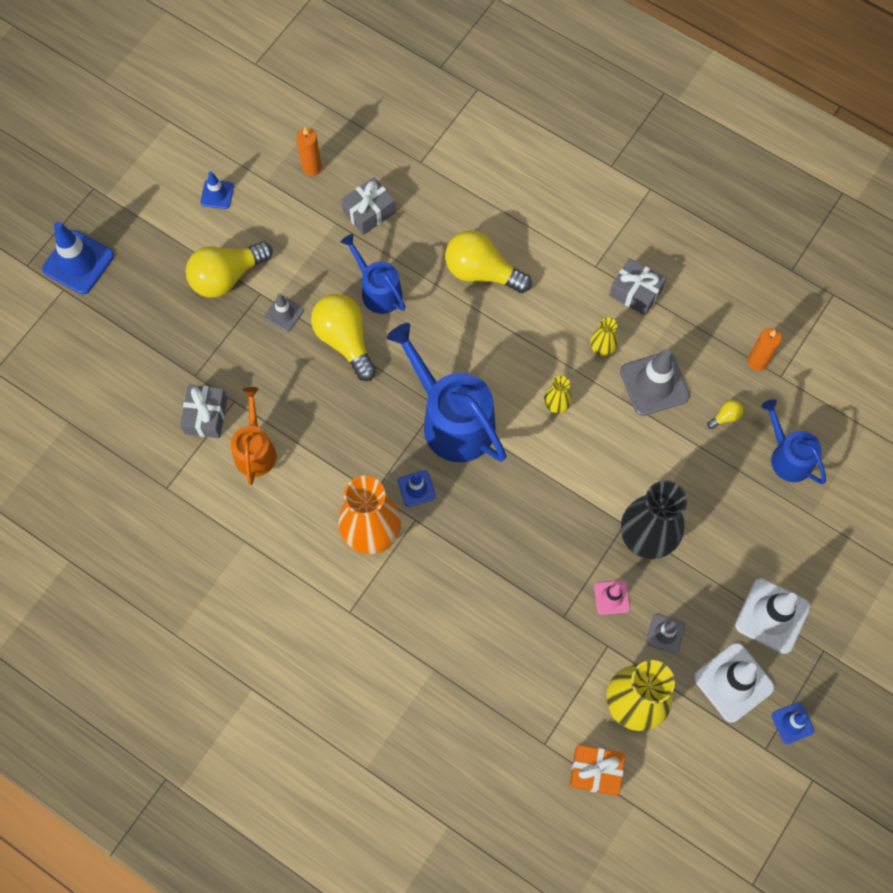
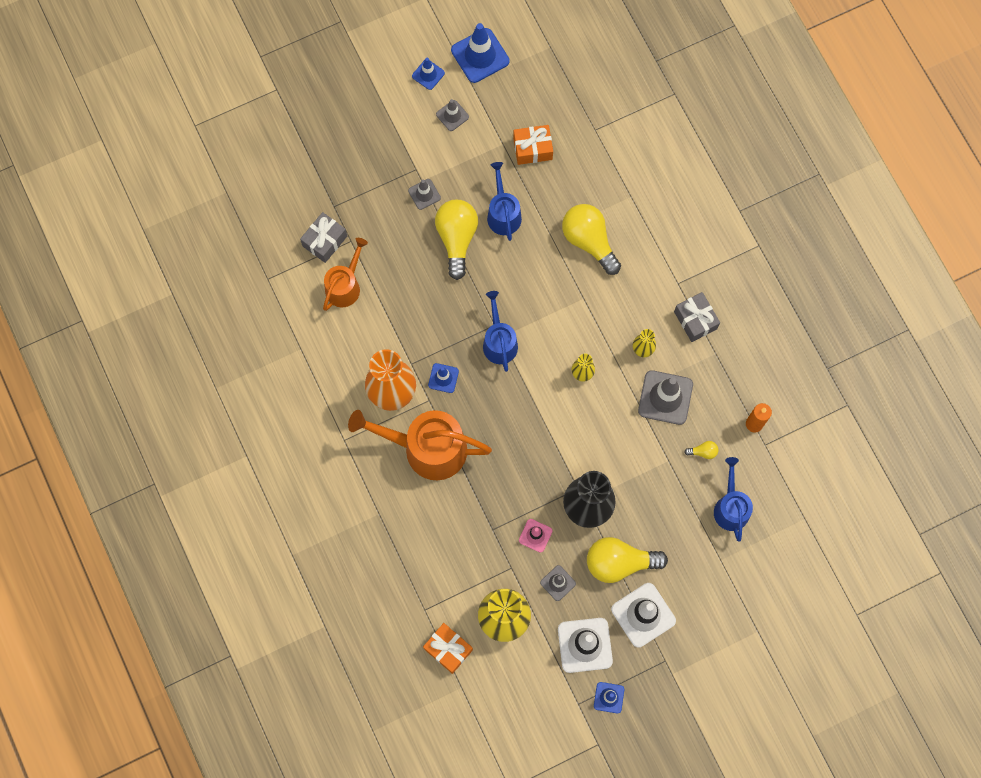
camera: 30 degrees right, 5 degrees up
blue traffic cone [42,222,114,294] -> blue traffic cone moved to [451,23,510,83]
yellow light bulb [186,241,273,298] -> yellow light bulb moved to [587,537,668,583]
orange candle [296,128,322,176] -> none
grey gift [341,177,396,235] -> orange gift [513,125,553,165]
blue watering can [387,323,507,462] -> blue watering can [483,291,518,372], size x0.58
none -> orange watering can [348,410,492,480]
none -> grey traffic cone [436,99,469,131]

